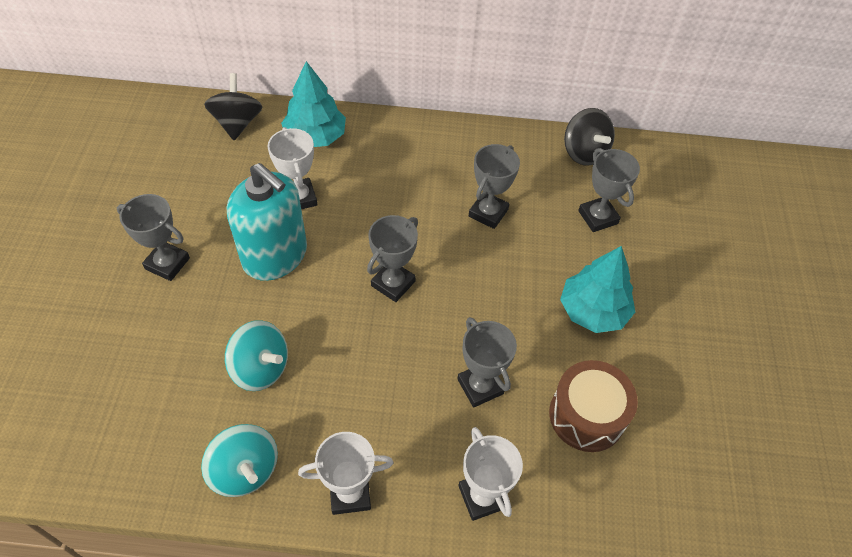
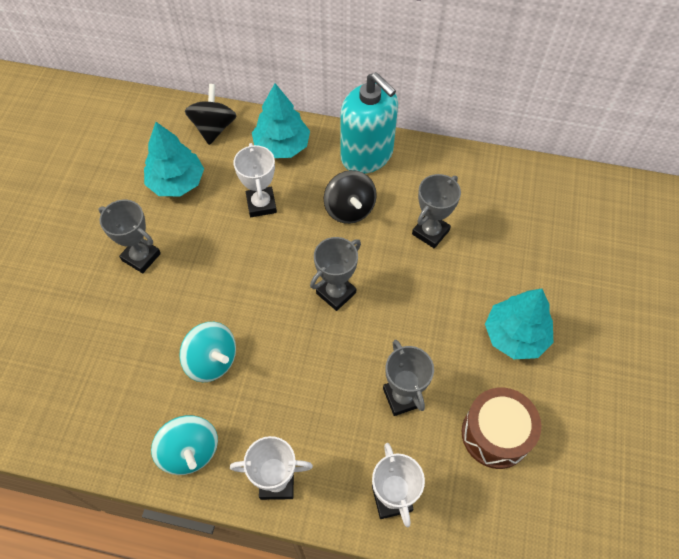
camera: 10 degrees right, 5 degrees up
turquoise soap dispenser [227,163,307,281] -> turquoise soap dispenser moved to [340,72,398,174]
black spinning top [564,108,615,166] -> black spinning top moved to [324,170,377,224]
grey trophy [578,148,640,232] -> none
none -> turquoise tree [144,122,204,196]

